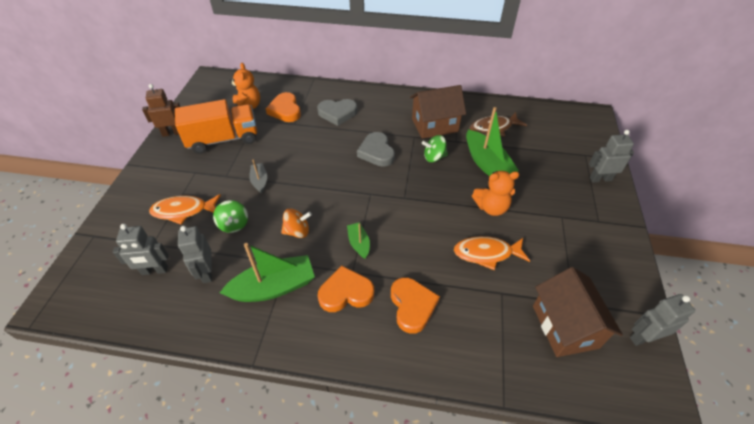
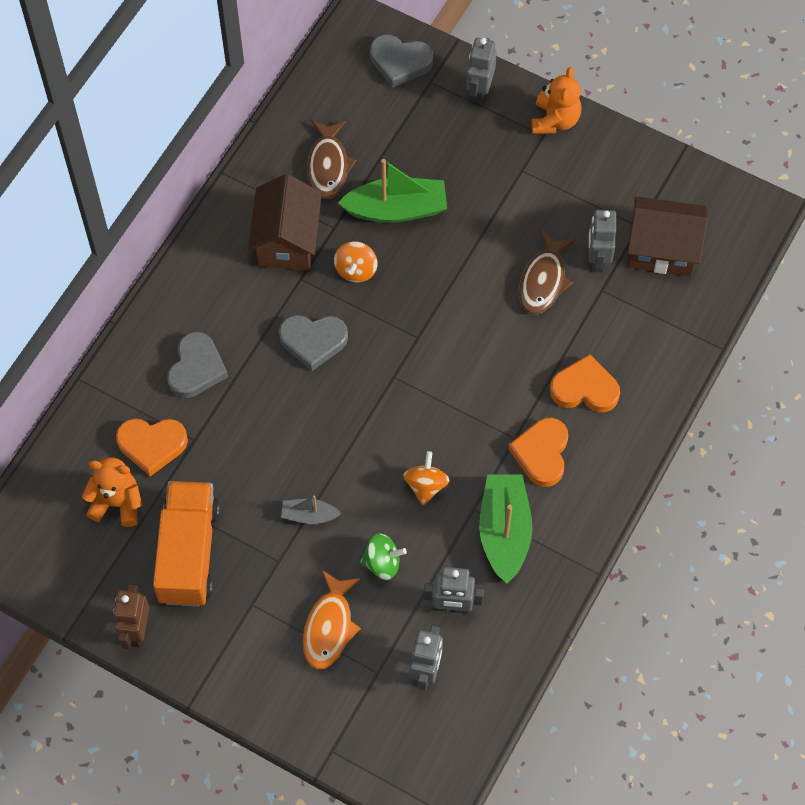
camera: 70 degrees left, 15 degrees up
green boat [347,223,370,259] -> none
green spinning top [422,135,448,162] -> orange spinning top [334,241,377,282]
orange fish [454,236,530,270] -> brown fish [519,230,575,314]
orange teddy bear [472,171,519,216] -> orange teddy bear moved to [531,67,581,134]
grey robot [630,294,695,346] -> grey robot moved to [589,209,616,272]
none -> grey heart [370,35,433,88]

